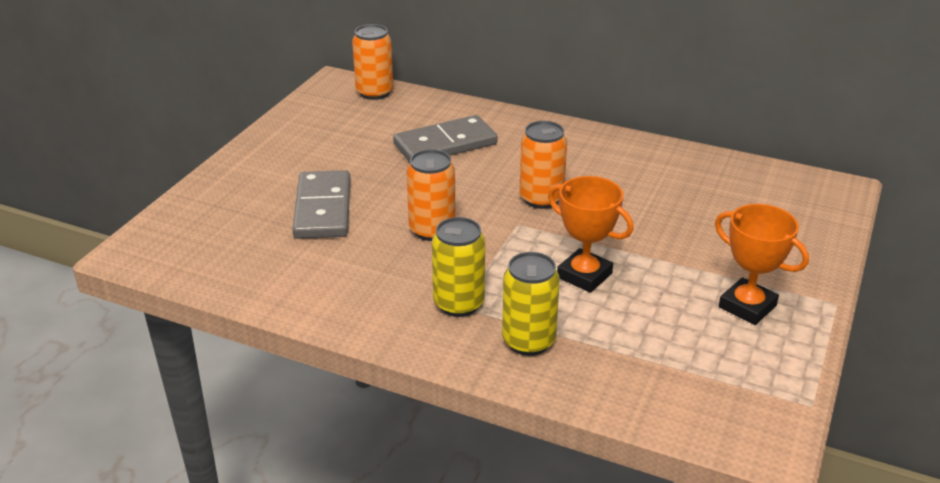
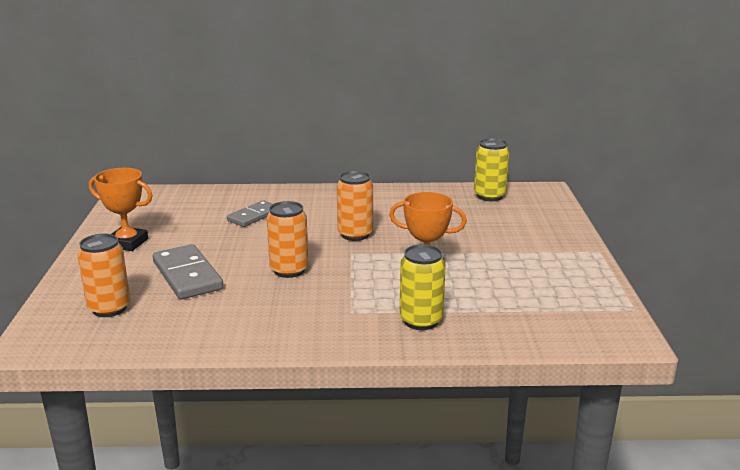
camera: 25 degrees left, 10 degrees down
orange can [352,24,393,100] -> orange can moved to [78,234,130,317]
grey domino [393,115,498,163] -> grey domino [227,200,272,227], size x0.64
yellow can [432,217,485,317] -> yellow can moved to [474,138,510,201]
orange trophy [715,204,809,325] -> orange trophy moved to [89,168,153,251]

